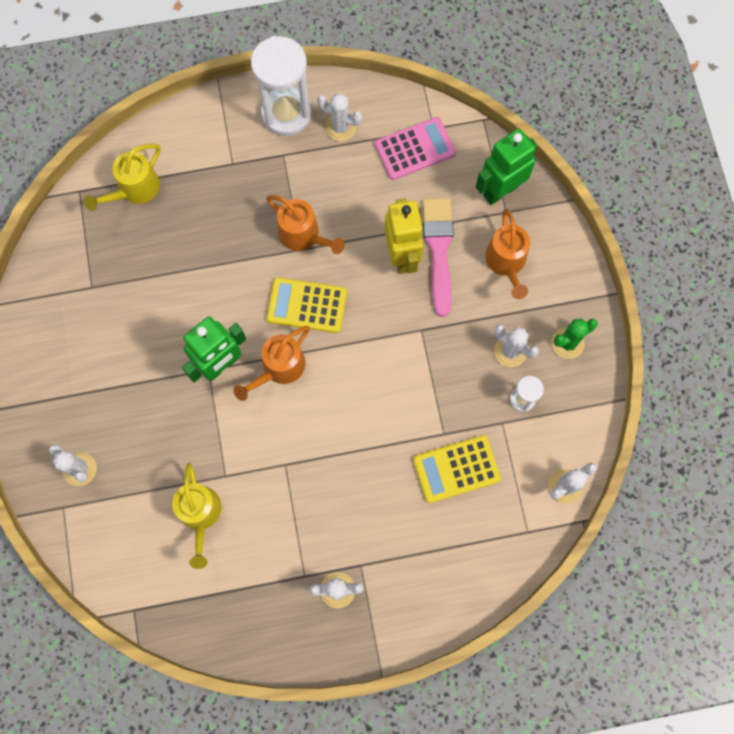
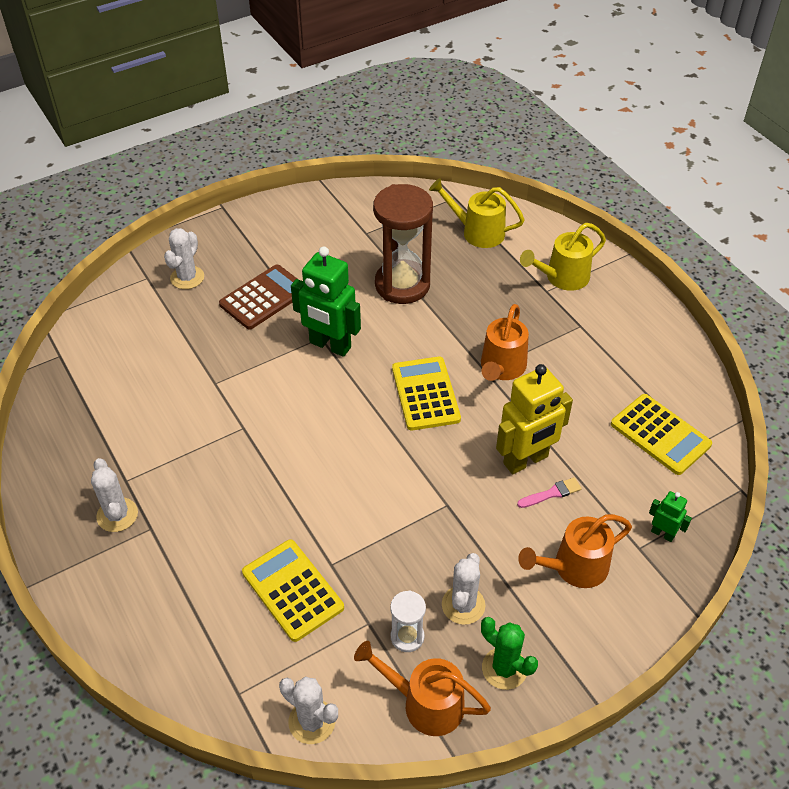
camera: 70 degrees right, 25 degrees down
yellow watering can [172,463,221,569] -> yellow watering can moved to [520,223,606,291]
orange watering can [233,326,310,401] -> orange watering can moved to [354,641,491,736]
white hourglass [251,36,312,136] -> none
white cactus [317,93,362,141] -> none
pink calculator [375,117,456,180] -> yellow calculator [611,394,712,475]
pink brush [423,198,454,317] -> pink brush [517,477,582,508], size x0.44
green robot [476,129,537,205] -> green robot [649,491,692,542], size x0.48
none -> brown calculator [219,265,299,330]
none -> brown hourglass [373,184,433,304]

